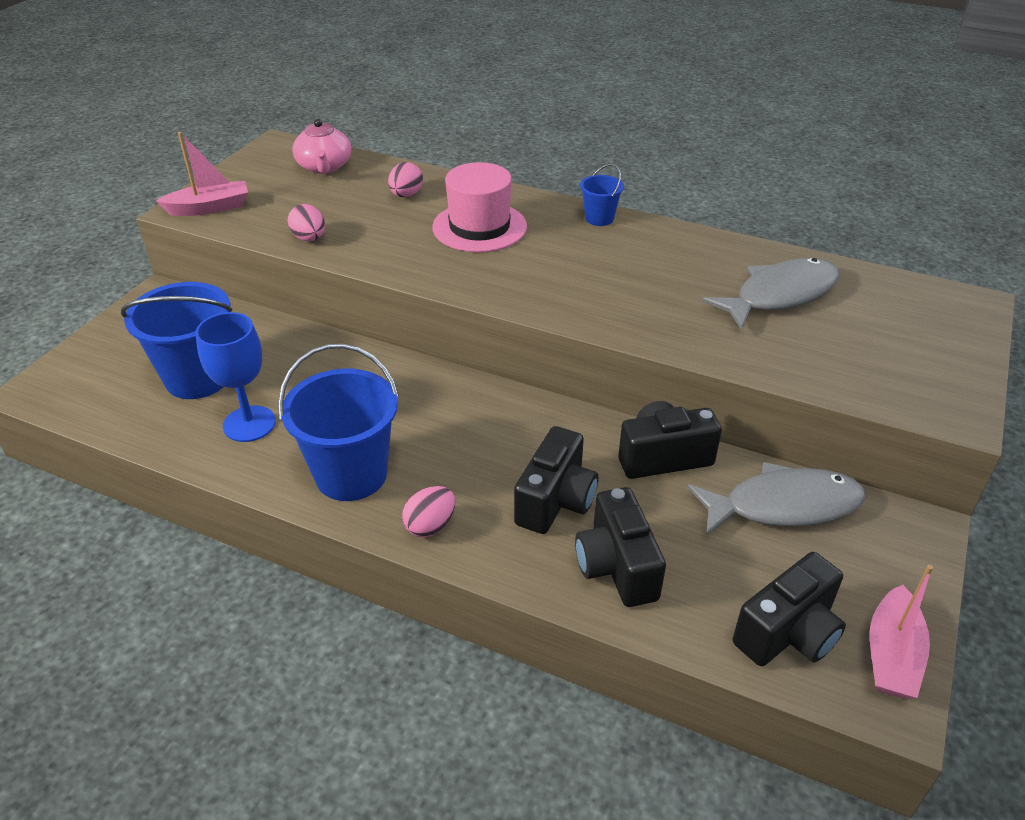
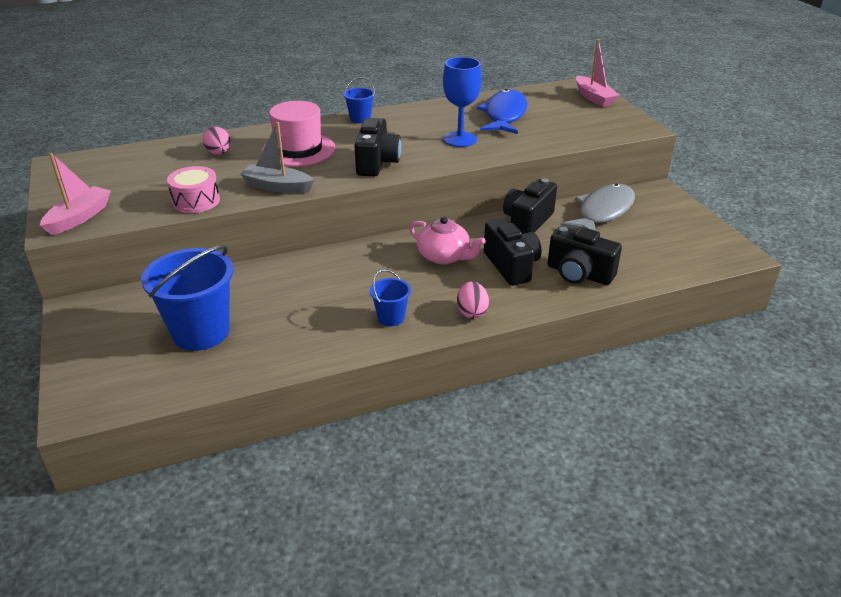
camera: 45 degrees left, 5 degrees down
blue goblet [196,312,276,442] -> blue goblet moved to [443,57,482,147]
blue bucket [278,344,399,501] -> blue bucket [370,269,411,326], size x0.49
pink egg [288,204,325,241] -> pink drum [167,166,220,213]
pink teapot [292,119,351,174] -> pink teapot moved to [409,216,486,264]
grey fish [702,258,839,330] -> blue fish [477,89,527,134]
black camera [733,552,846,666] -> black camera moved to [354,118,401,177]
pink boat [870,565,933,698] -> pink boat moved to [576,39,620,107]
none -> grey boat [240,122,314,193]

